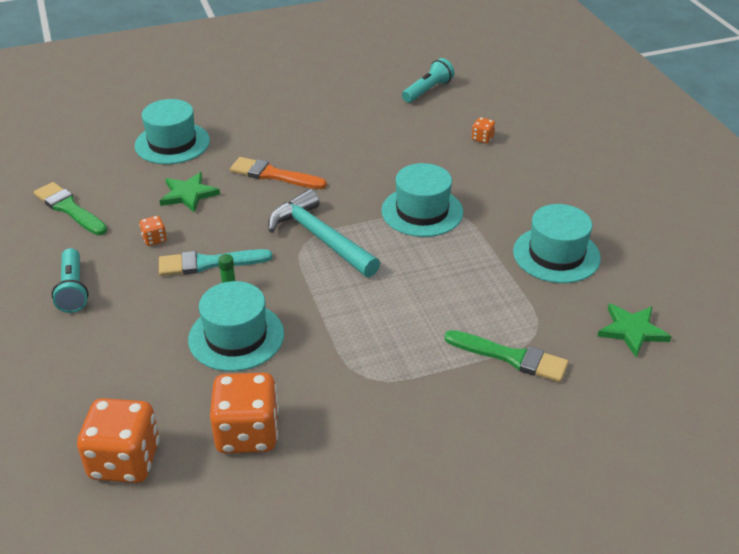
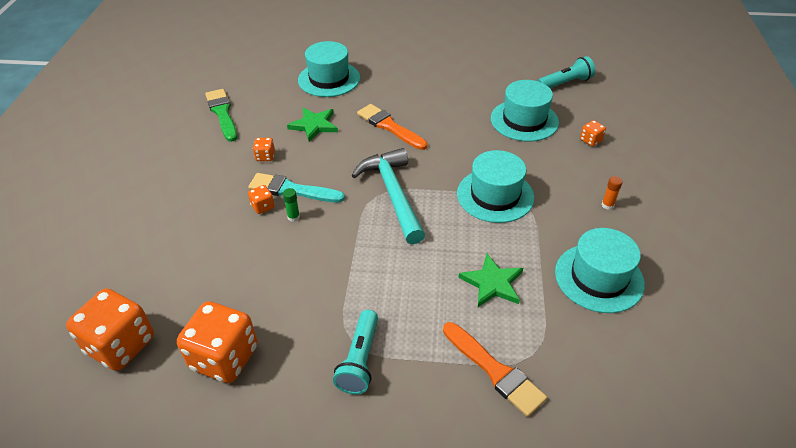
camera: 25 degrees right, 5 degrees up
turquoise flashlight [52,248,89,313] -> turquoise flashlight moved to [333,310,378,394]
turquoise hat [188,281,284,371] -> turquoise hat moved to [491,80,559,142]
green brush [444,330,569,382] -> orange brush [443,322,547,417]
green star [597,303,672,357] -> green star moved to [459,254,523,307]
none -> orange dice [248,185,275,214]
none -> orange glue stick [602,176,623,210]

